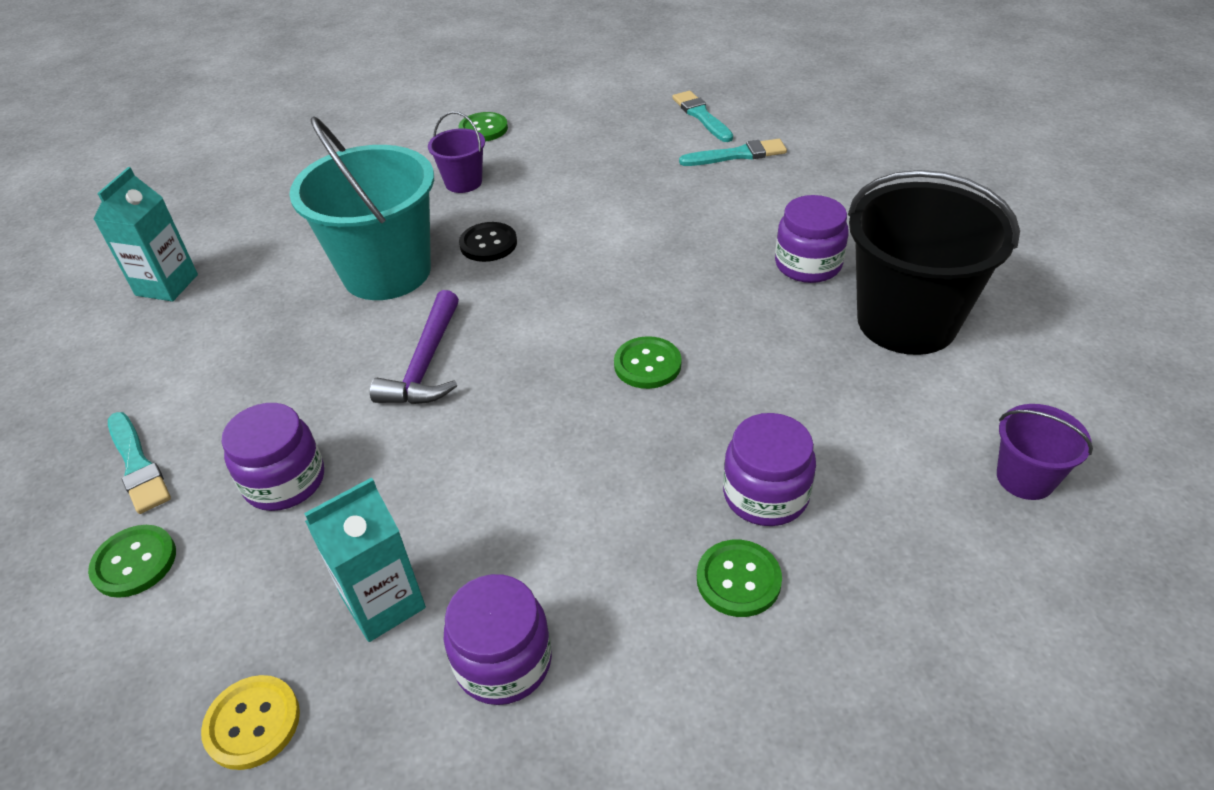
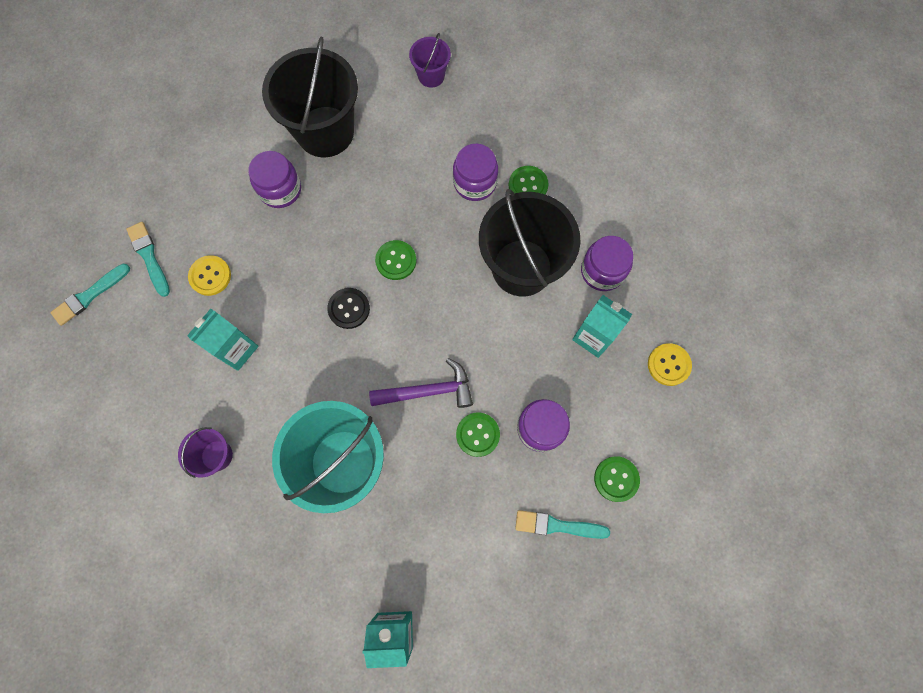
camera: 110 degrees left, 30 degrees up
turquoise brush [108,412,171,514] -> turquoise brush turned 120 degrees counterclockwise [515,510,610,539]
green button [459,112,508,142] -> green button moved to [456,413,500,457]
black button [459,222,517,262] -> black button moved to [327,288,370,329]
none -> turquoise carton [187,309,259,371]
none -> yellow button [188,255,231,296]
none -> black bucket [479,189,581,296]

